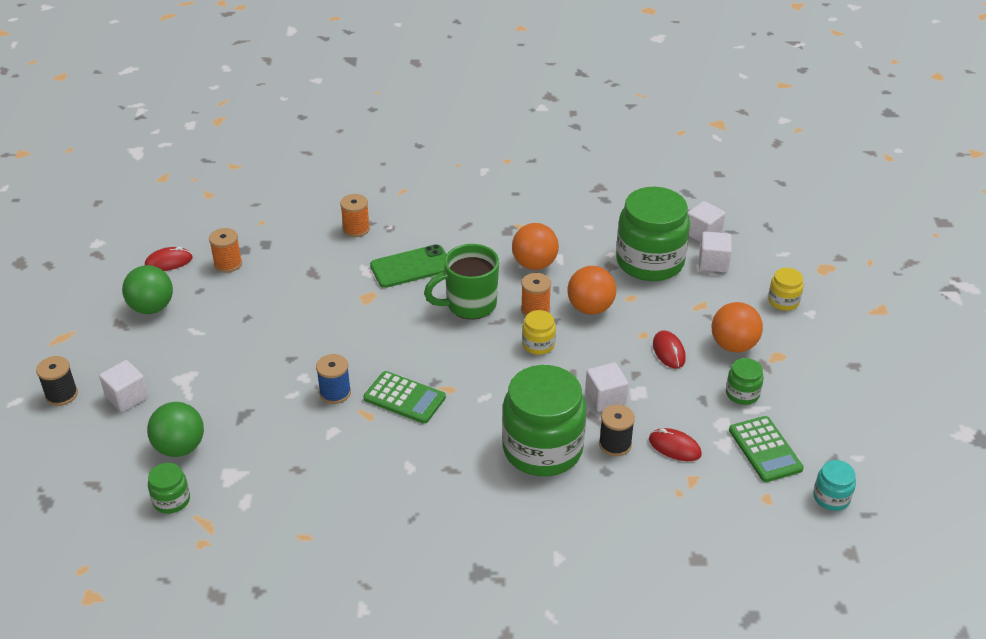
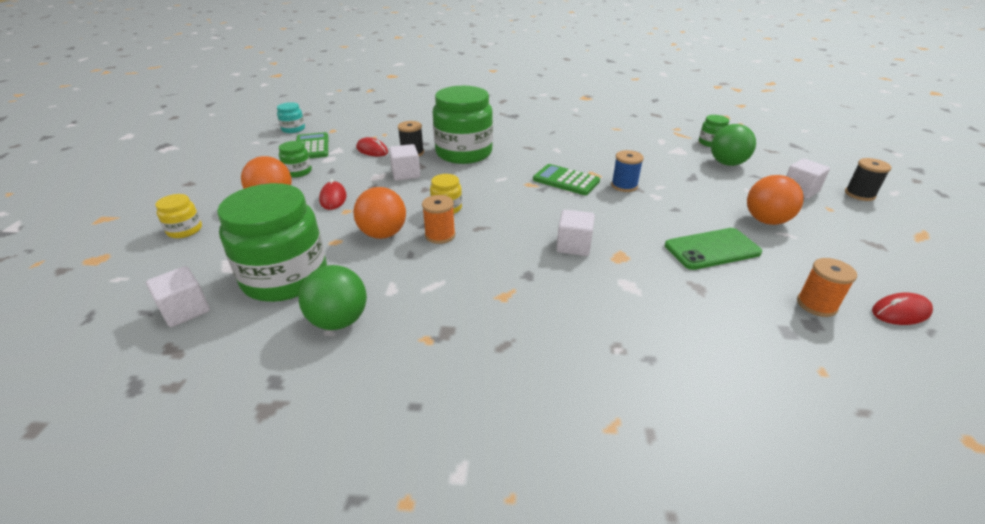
camera: 175 degrees left, 5 degrees down
green ball [122,265,173,314] -> green ball moved to [299,265,367,330]
orange spool [340,194,370,237] -> none
green phone [370,244,446,288] -> green phone moved to [665,228,762,270]
green mug [424,244,499,319] -> none
orange ball [512,223,559,270] -> orange ball moved to [747,175,804,225]
white cube [699,231,732,272] -> white cube moved to [556,210,595,256]

